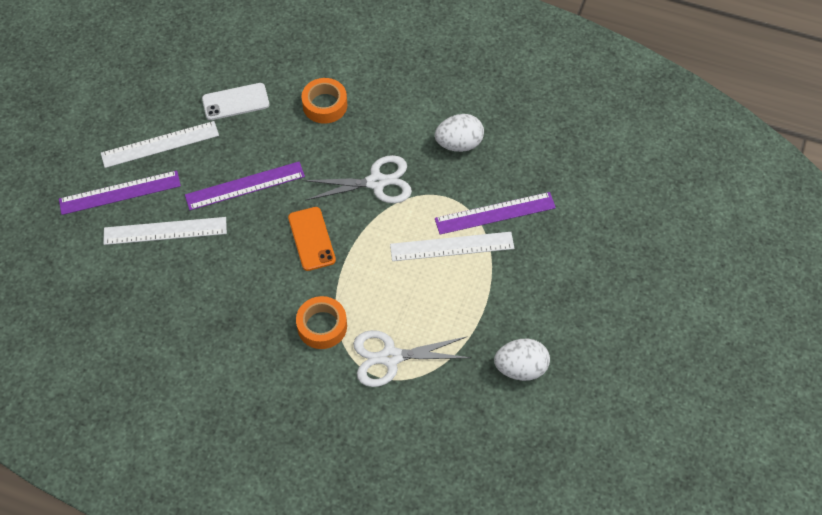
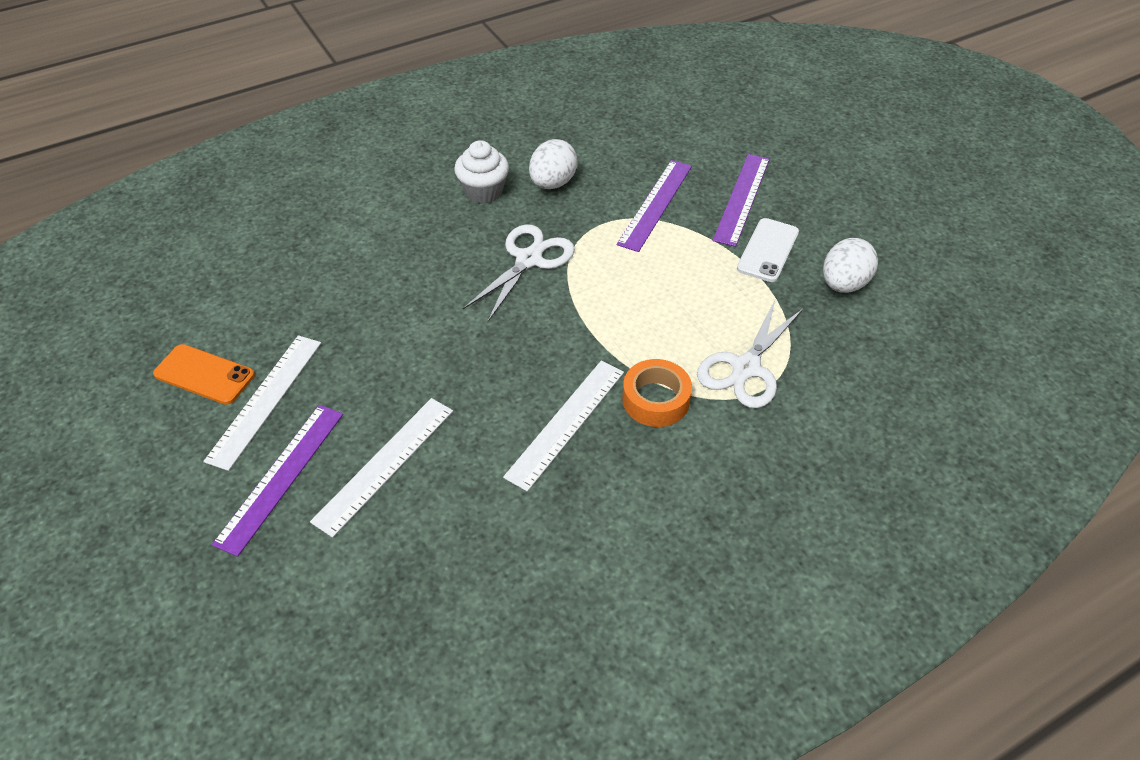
camera: 50 degrees left, 10 degrees down
purple ruler [185,162,305,210] -> purple ruler moved to [713,154,770,247]
white phone [202,83,269,120] -> white phone moved to [737,218,799,282]
orange phone [288,207,336,271] -> orange phone moved to [153,344,255,405]
orange tape [302,78,347,124] -> none
white ruler [390,232,514,261] -> white ruler moved to [503,361,624,491]
none -> white cupcake [454,140,509,204]

